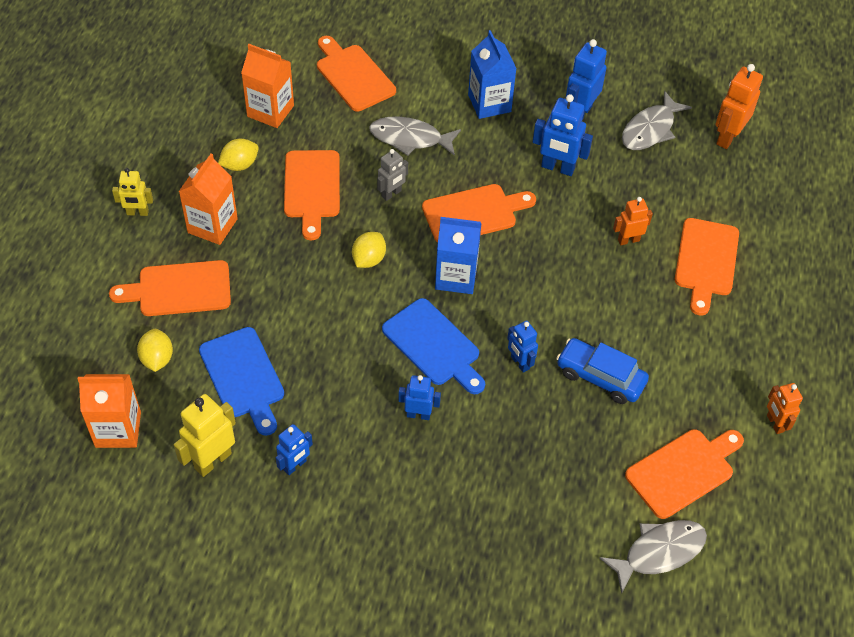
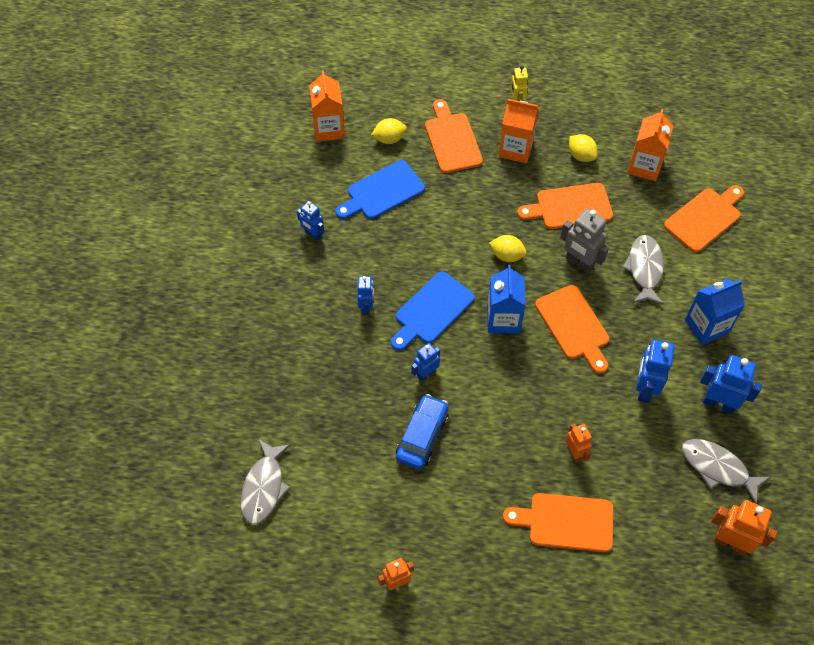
camera: 85 degrees right, 5 degrees up
yellow robot [174,394,236,477] -> none
grey robot [377,149,408,201] -> grey robot [560,209,609,273], size x1.59
grey fish [600,520,707,594] -> grey fish turned 45 degrees clockwise [241,439,290,525]
orange cutting board [625,429,744,519] -> none

